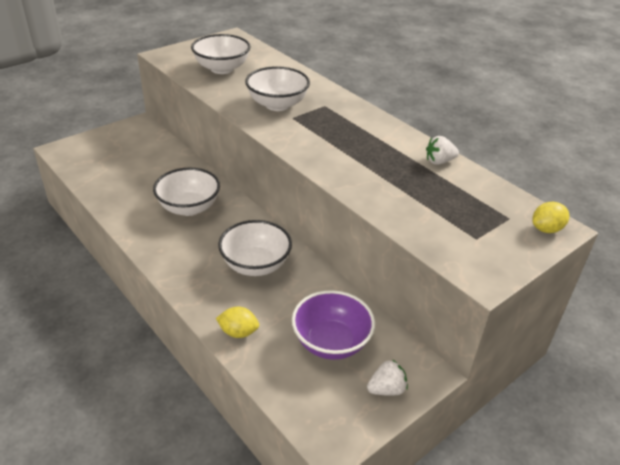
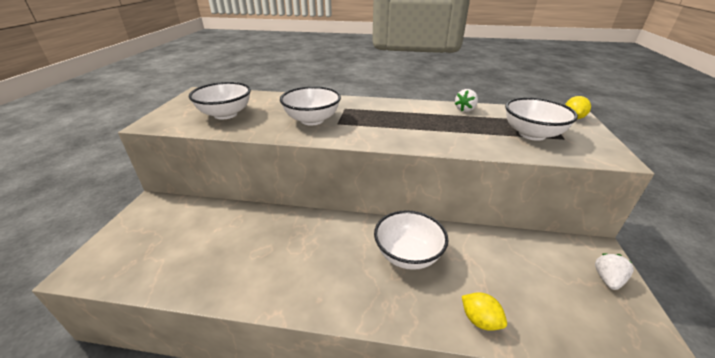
camera: 40 degrees left, 5 degrees down
white bowl [153,168,220,216] -> white bowl moved to [505,97,578,141]
yellow lemon [216,307,259,338] -> yellow lemon turned 75 degrees clockwise [462,292,507,331]
purple bowl [292,290,375,360] -> none

